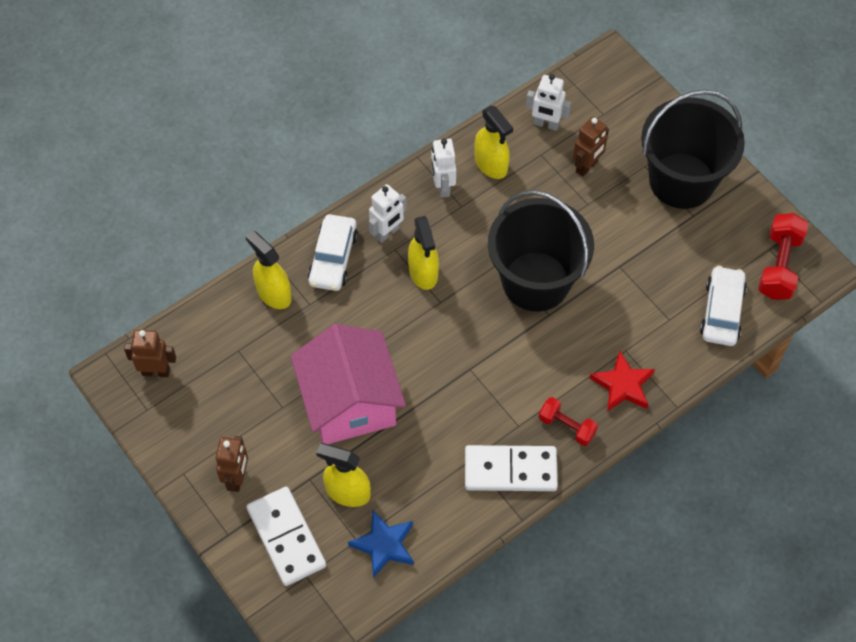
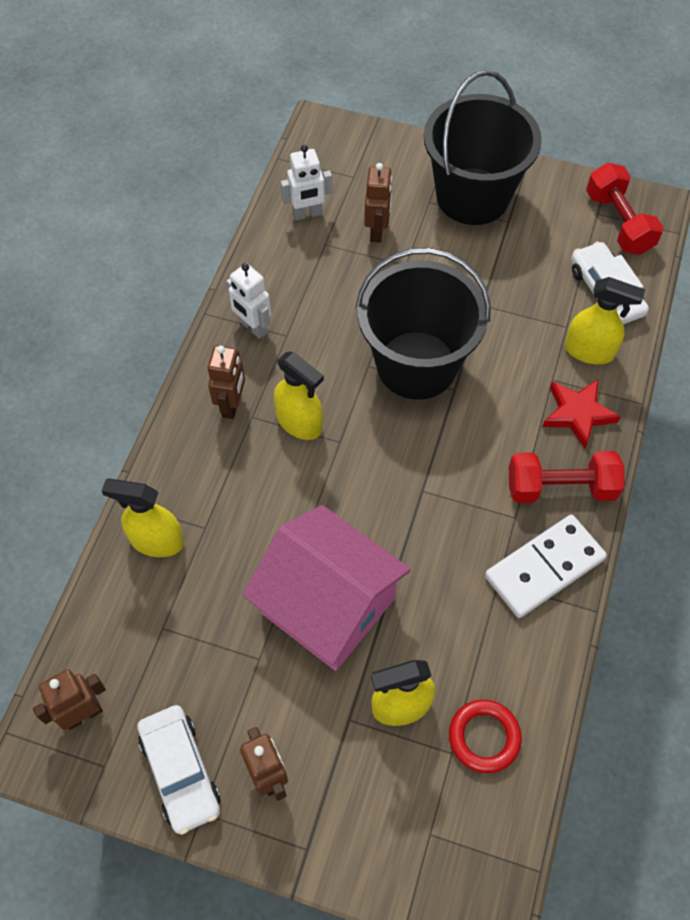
camera: 35 degrees left, 0 degrees up
white domino [246,487,326,586] -> none
white car [308,214,358,291] -> white car moved to [137,705,221,835]
blue star [348,510,414,578] -> red ring [449,700,522,773]
white robot [369,184,407,243] -> brown robot [208,345,245,419]
yellow spray bottle [474,106,513,179] -> yellow spray bottle moved to [565,277,645,364]
red dumbbell [539,397,598,446] -> red dumbbell [509,451,625,503], size x1.56

